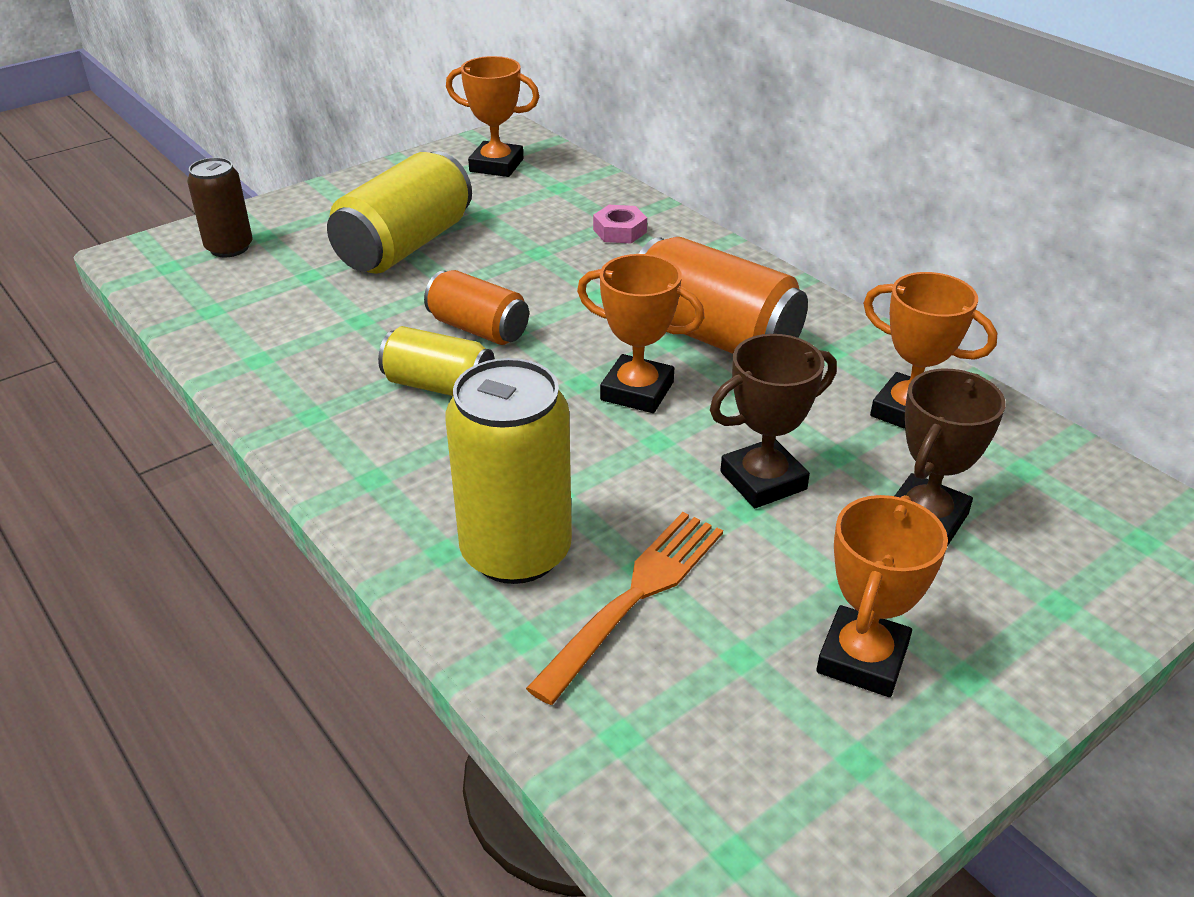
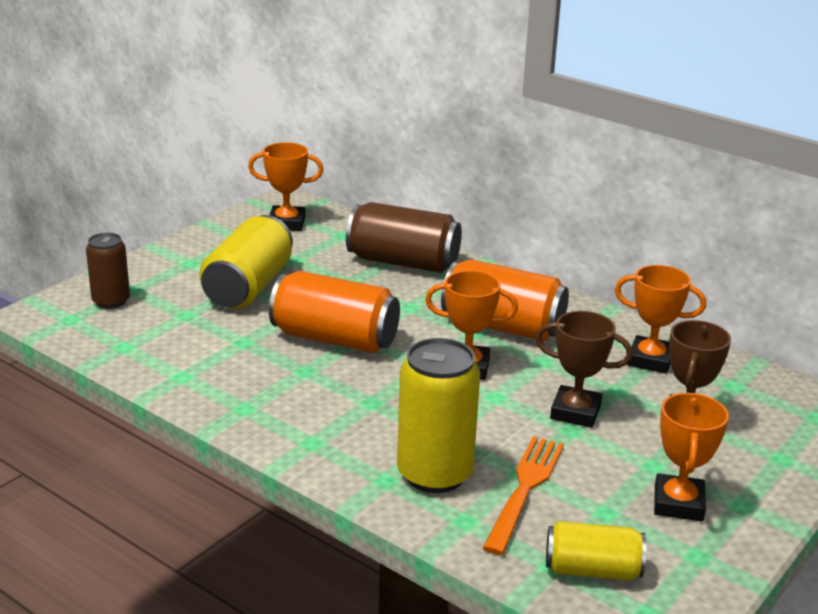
camera: 15 degrees left, 10 degrees down
yellow can [378,326,495,396] -> yellow can moved to [546,521,646,580]
orange can [424,270,529,345] -> orange can [269,271,400,353], size x1.64
pink nut [593,205,647,243] -> brown can [346,202,462,273]
brown trophy [710,334,837,508] -> brown trophy turned 60 degrees clockwise [535,311,633,428]

